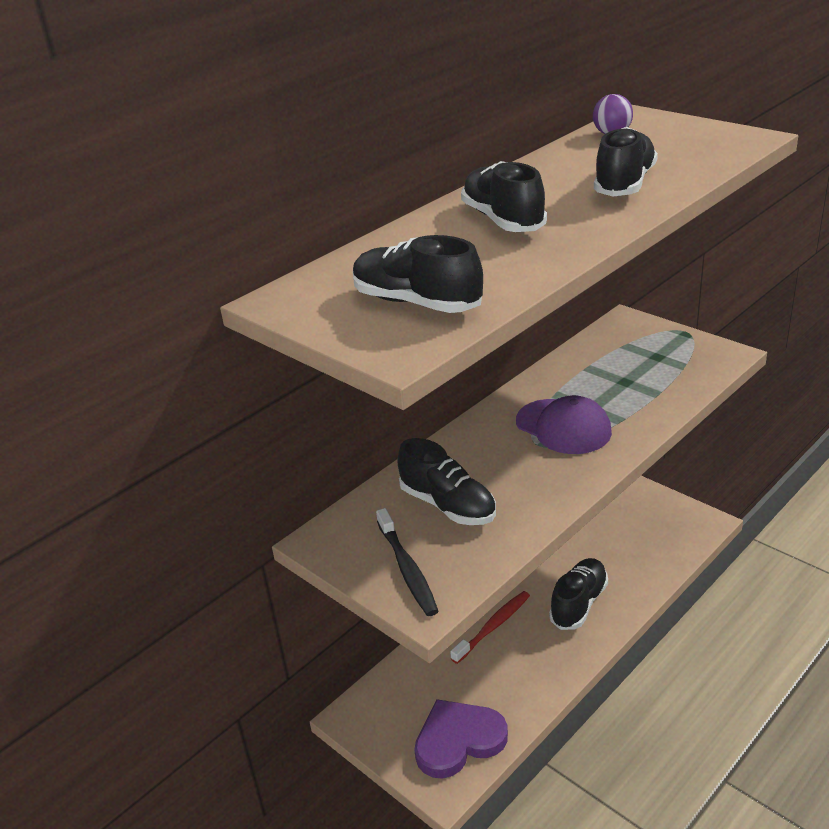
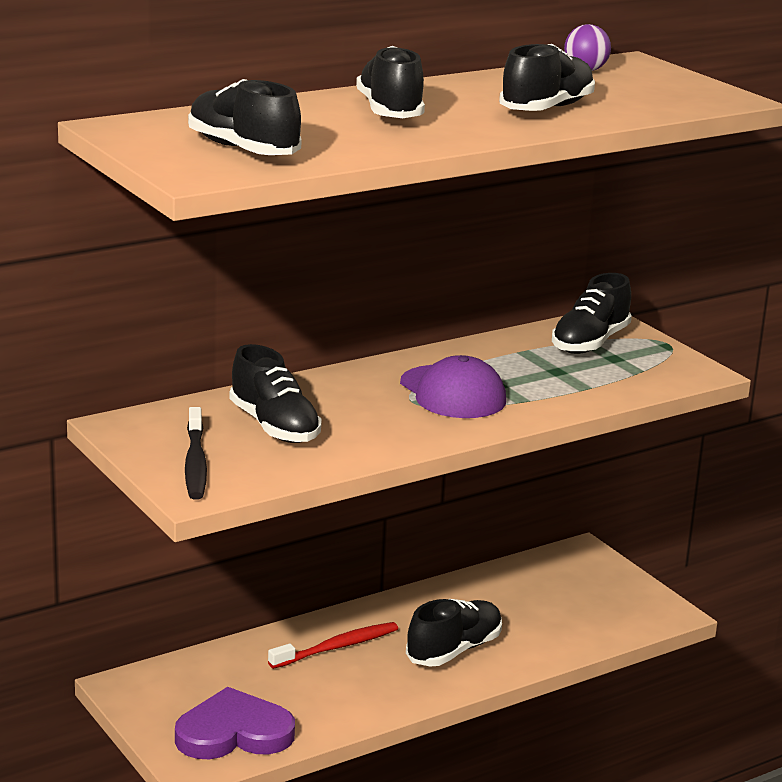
camera: 10 degrees right, 10 degrees down
none -> black shoe [552,273,632,354]

